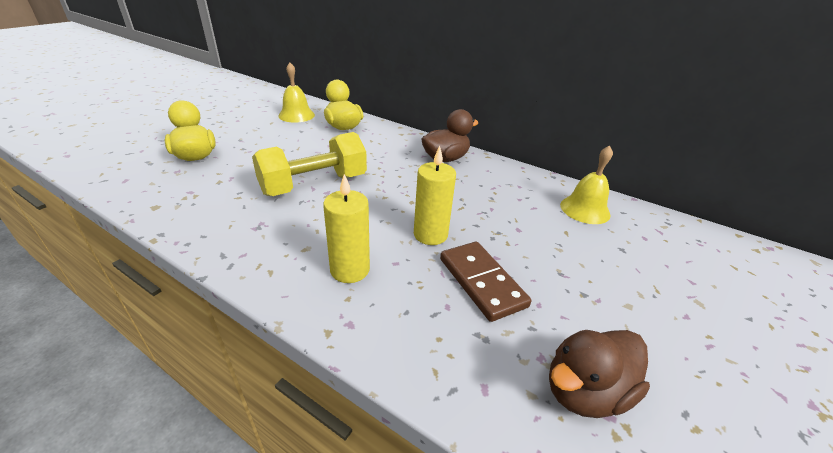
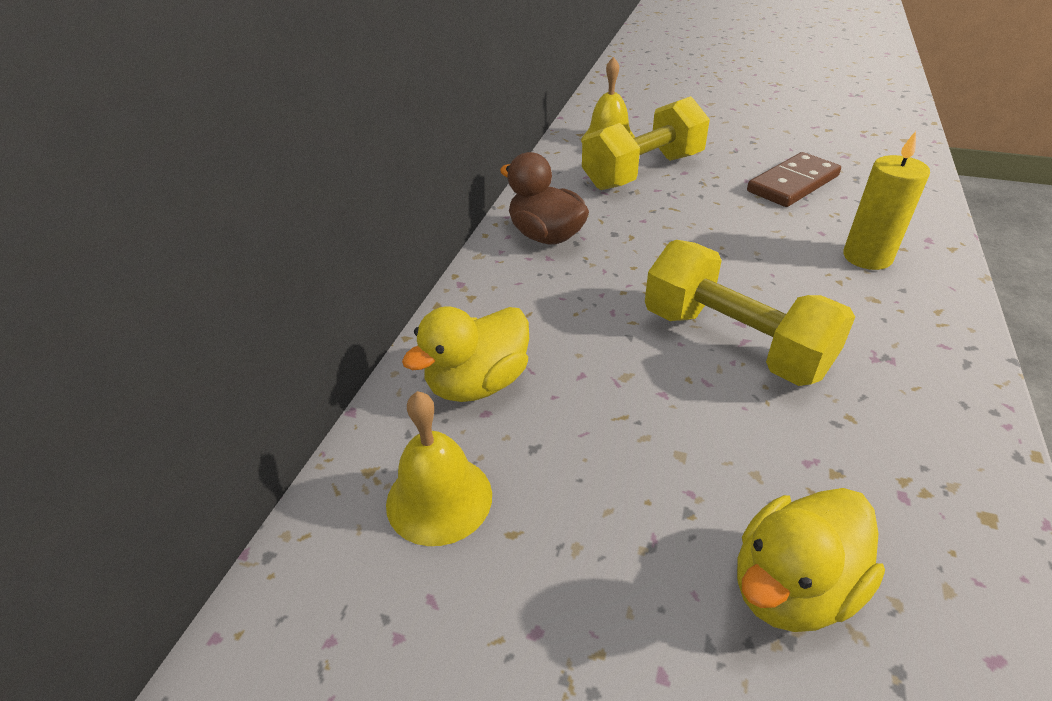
camera: 100 degrees left, 5 degrees up
yellow candle [414,146,456,245] -> none
brown duck [549,330,650,418] -> none
none -> yellow dumbbell [582,96,710,190]

